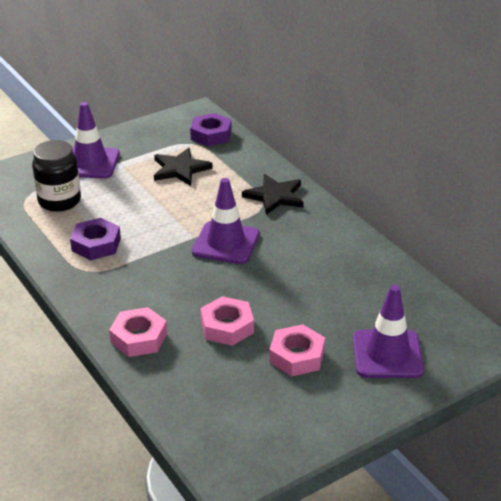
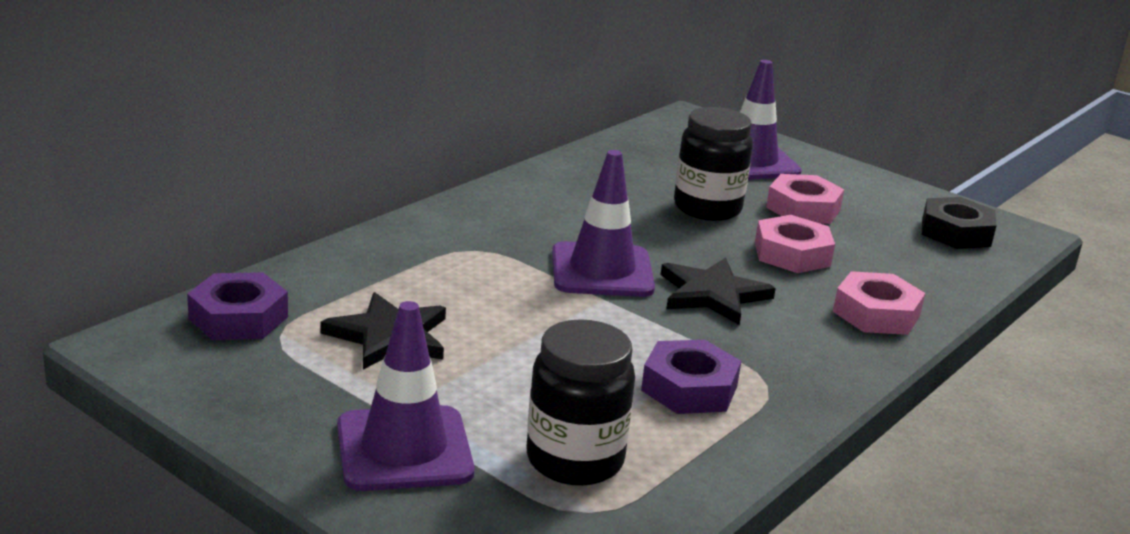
camera: 110 degrees left, 10 degrees down
black star [242,174,304,215] -> black star moved to [661,258,776,325]
none -> black jar [674,107,753,221]
none -> black nut [922,197,997,249]

